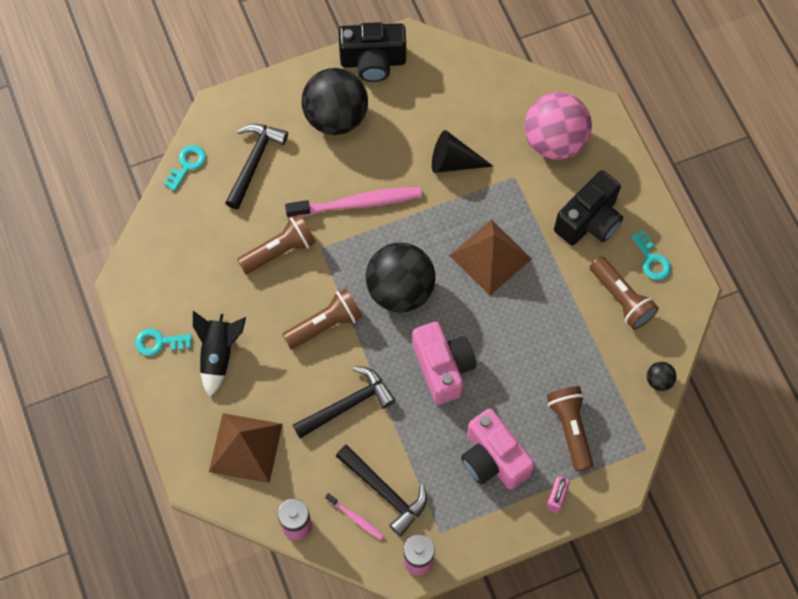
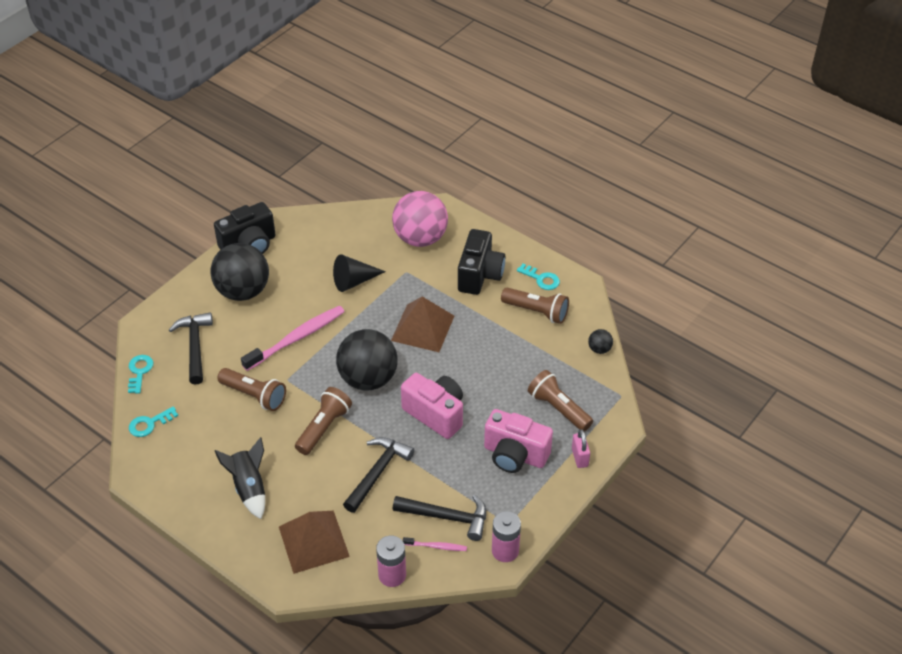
camera: 30 degrees left, 20 degrees down
turquoise key [135,329,192,356] -> turquoise key moved to [129,407,178,437]
brown flashlight [237,214,316,274] -> brown flashlight turned 90 degrees clockwise [217,368,286,411]

